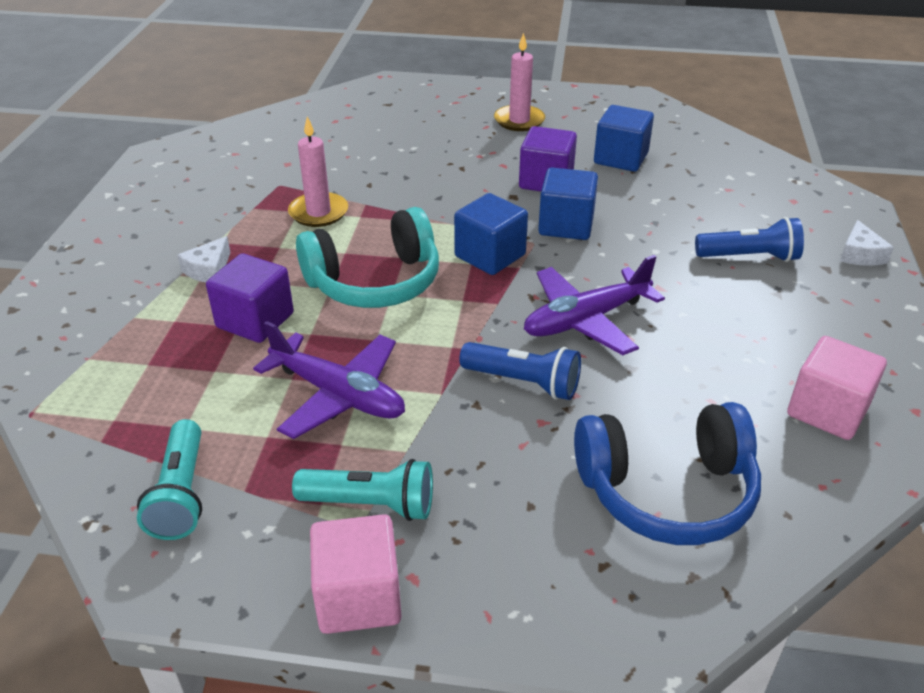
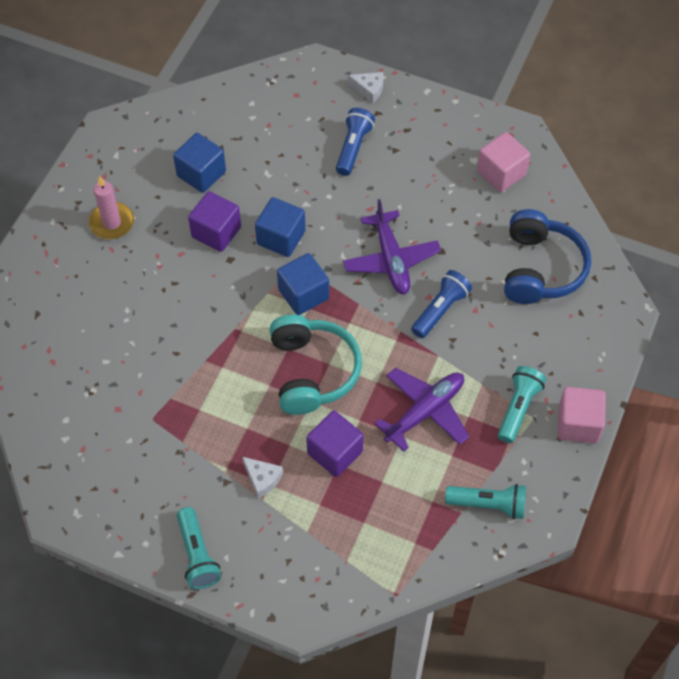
camera: 75 degrees left, 20 degrees up
pink candle [288,116,348,227] -> none
none -> turquoise flashlight [177,507,221,589]

